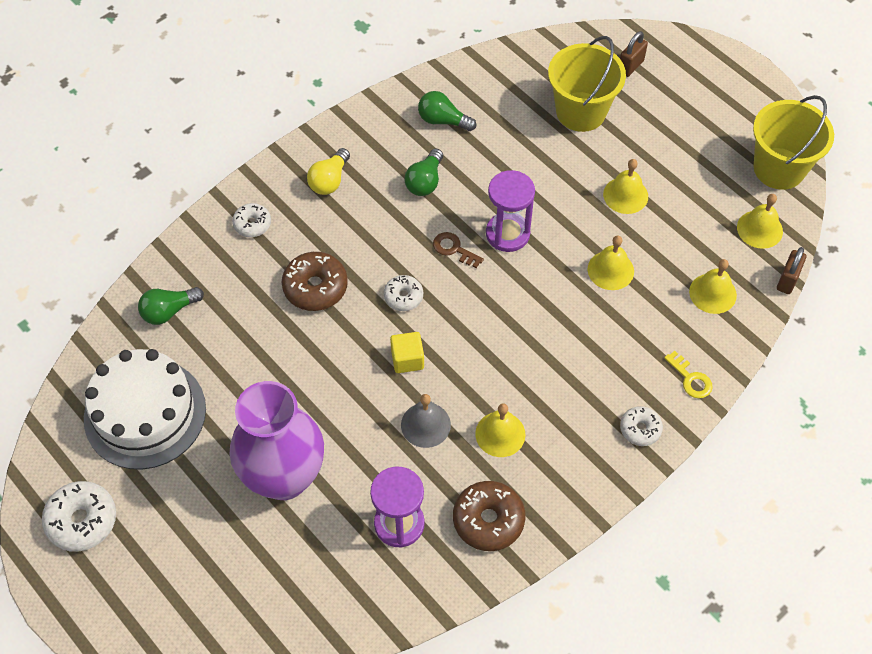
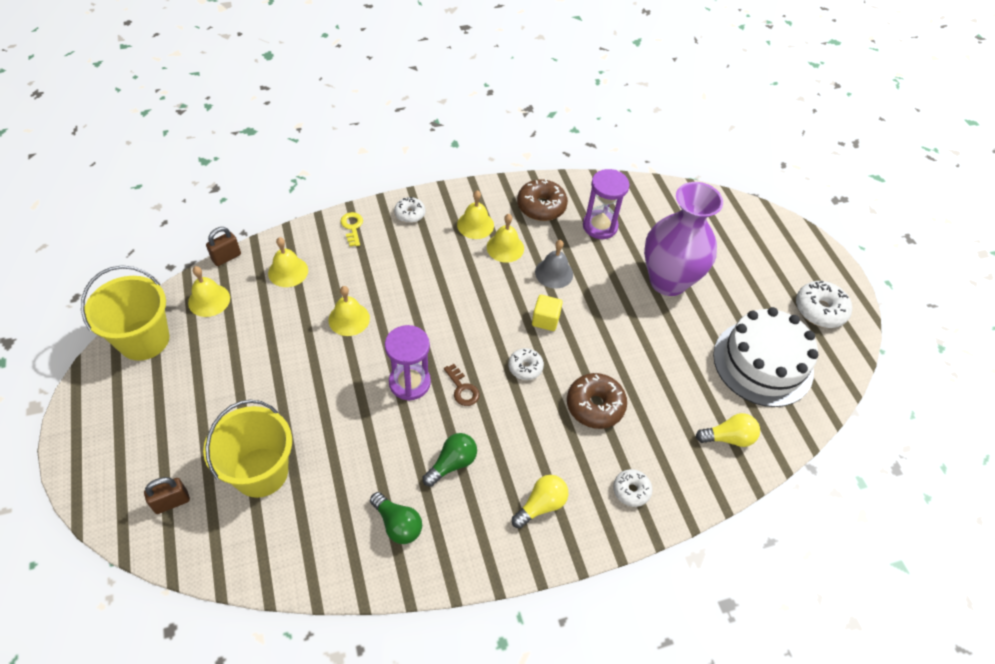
camera: 160 degrees left, 5 degrees down
green light bulb [138,287,204,325] -> yellow light bulb [696,413,760,447]
yellow bell [603,159,648,214] -> yellow bell moved to [457,190,494,239]

